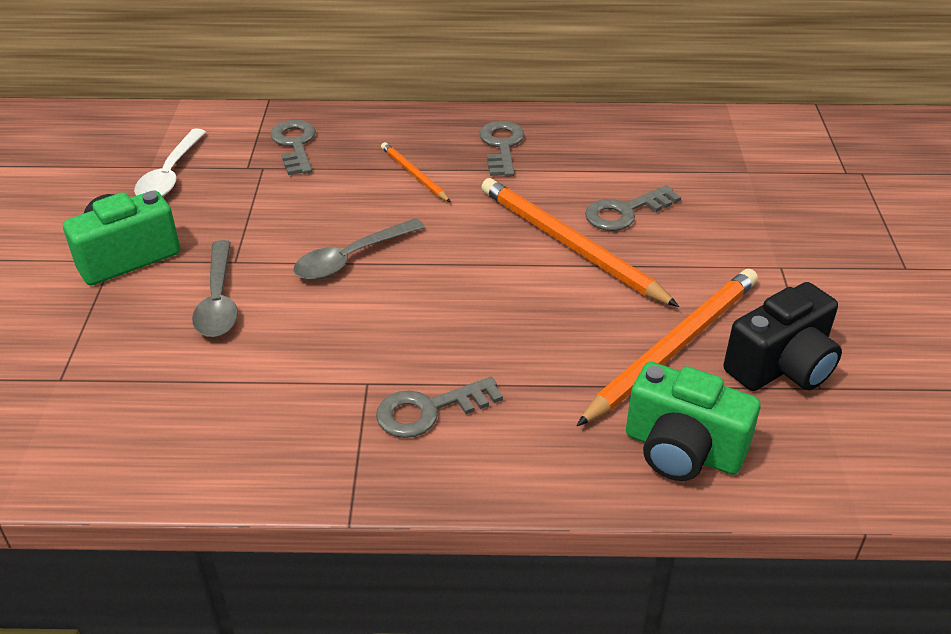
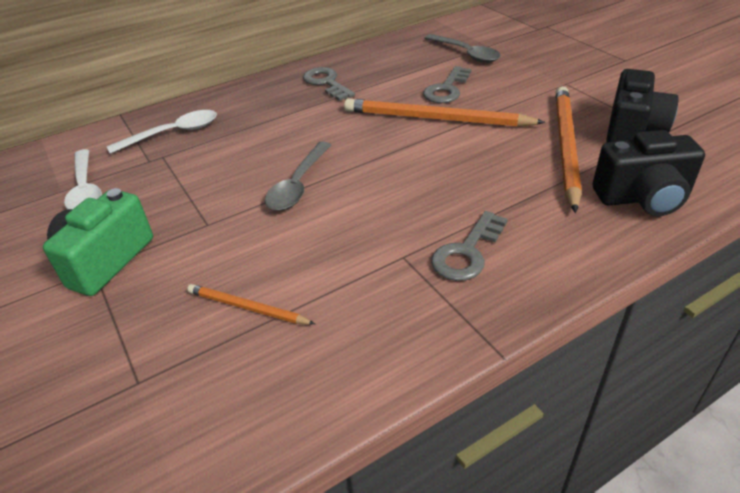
camera: 30 degrees left, 0 degrees up
grey spoon [192,240,238,337] -> grey spoon moved to [424,34,501,63]
grey key [270,120,316,175] -> white spoon [107,110,217,154]
orange pencil [381,142,451,202] -> orange pencil moved to [187,284,315,325]
green camera [626,362,760,481] -> black camera [593,130,705,216]

